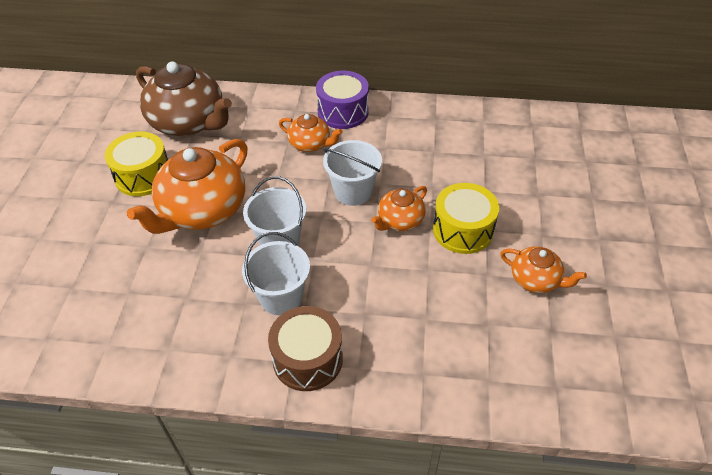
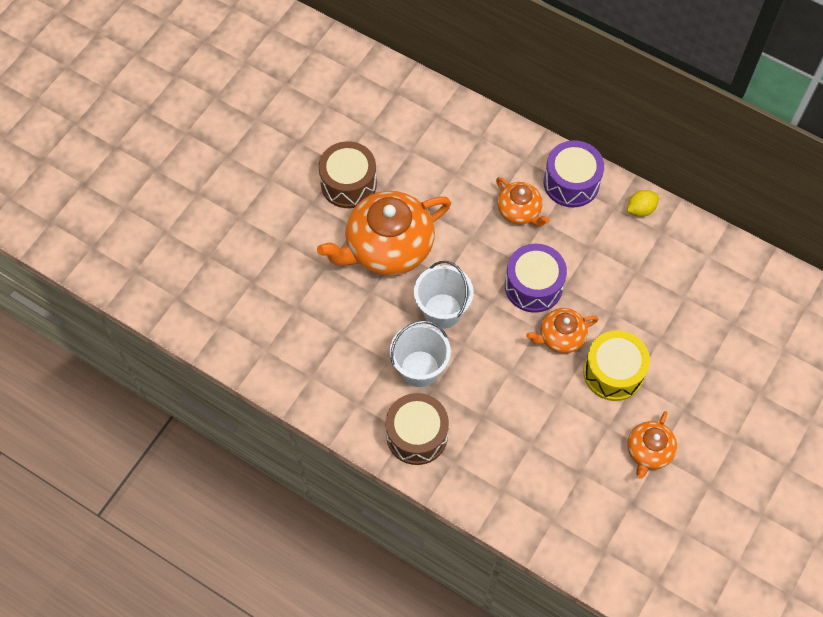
camera: 25 degrees right, 15 degrees up
yellow drum [105,132,168,196] -> brown drum [319,141,377,208]
brown teapot [136,61,232,136] -> none
white bucket [323,140,382,206] -> purple drum [505,244,567,313]
orange teapot [500,246,587,293] -> orange teapot turned 60 degrees clockwise [627,411,677,479]
none -> yellow lemon [627,190,659,217]

